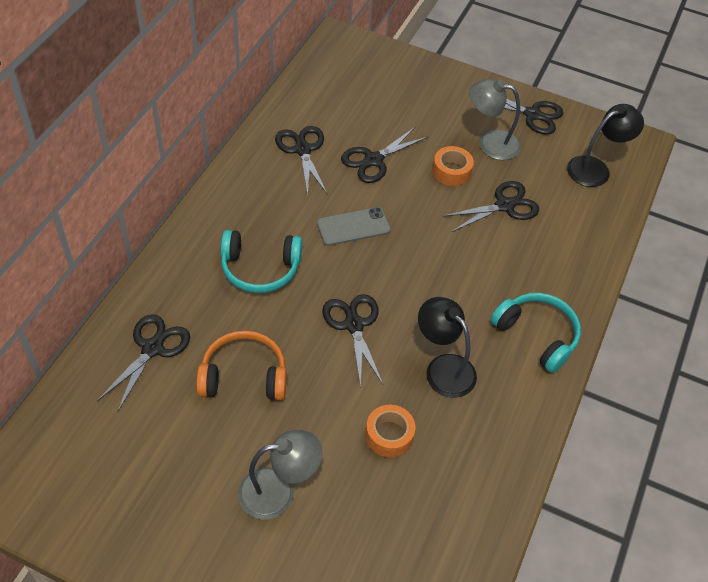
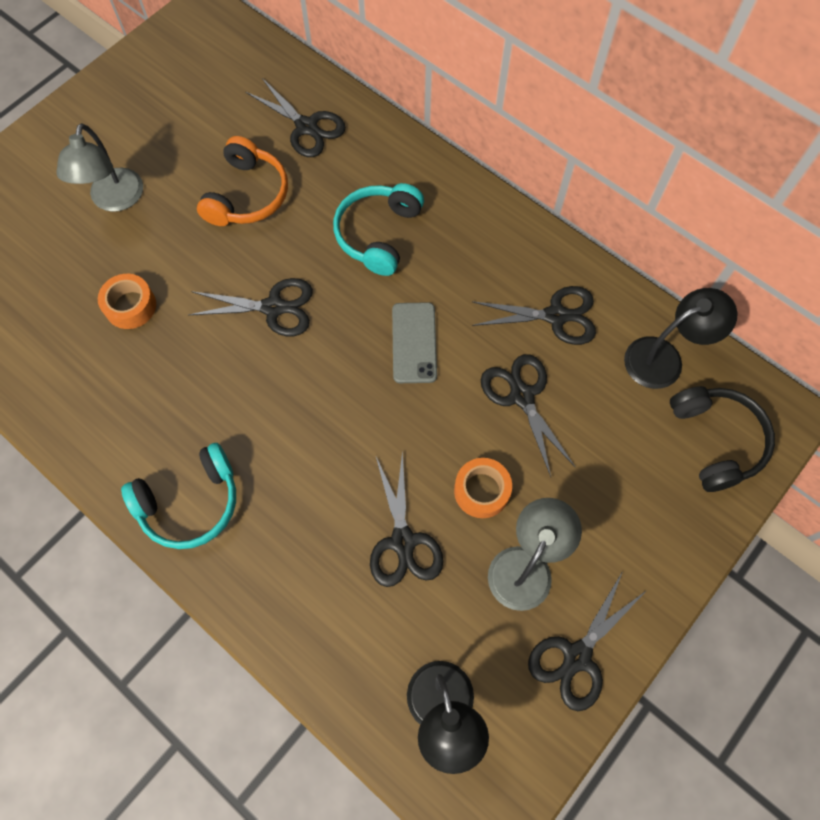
camera: 110 degrees right, 15 degrees up
black lamp [418,297,477,398] -> black lamp moved to [624,288,737,389]
none -> black headphones [670,386,775,492]

